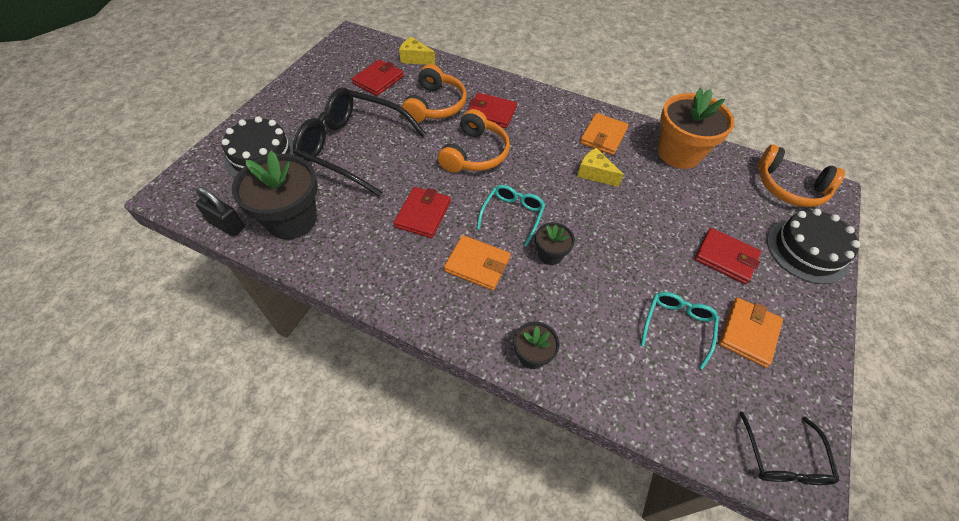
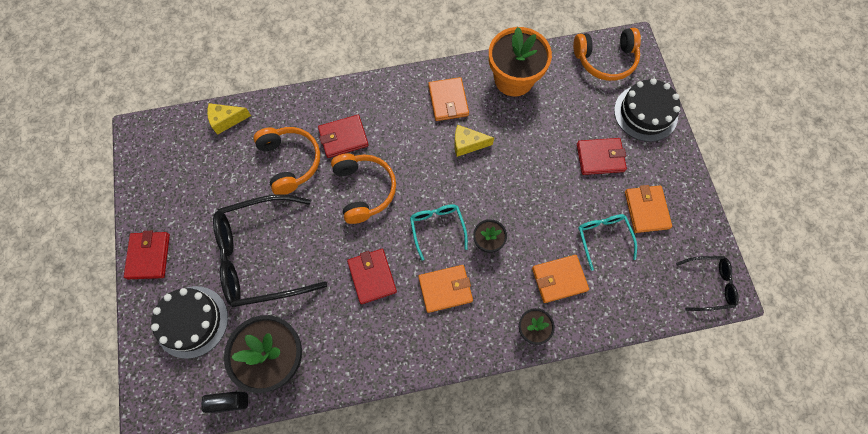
camera: 35 degrees left, 15 degrees up
red wallet [352,59,404,96] -> red wallet moved to [124,231,170,279]
black glasses [740,412,840,485] -> black glasses turned 60 degrees counterclockwise [676,256,739,311]
none -> orange wallet [532,255,589,303]

